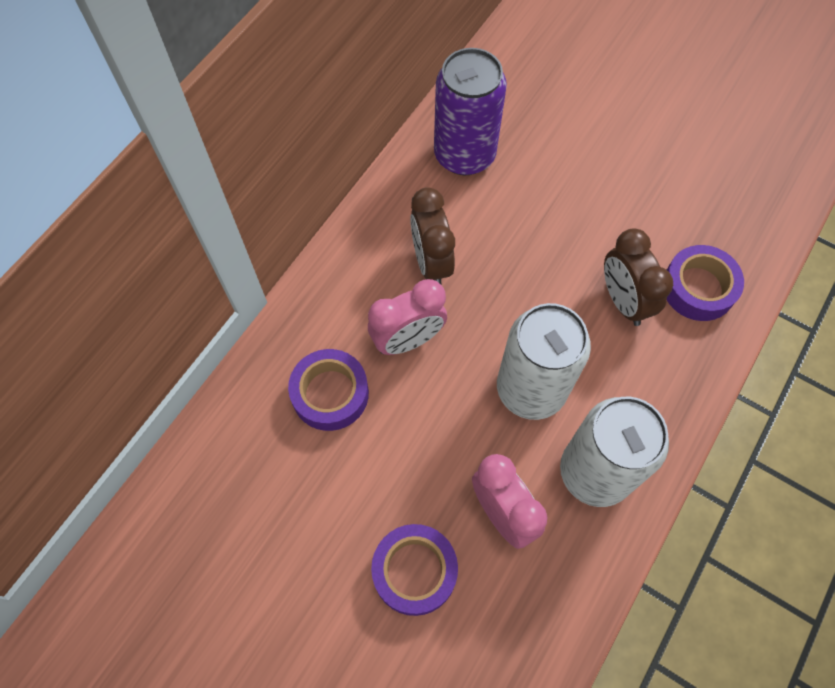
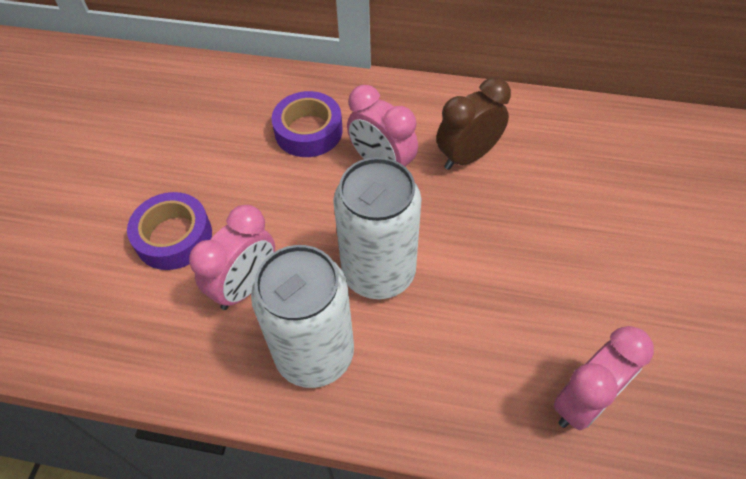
camera: 70 degrees right, 10 degrees down
purple can [434,48,507,175] -> none
brown clock [604,228,673,326] -> none
purple tape [667,245,744,321] -> pink clock [553,326,654,431]

